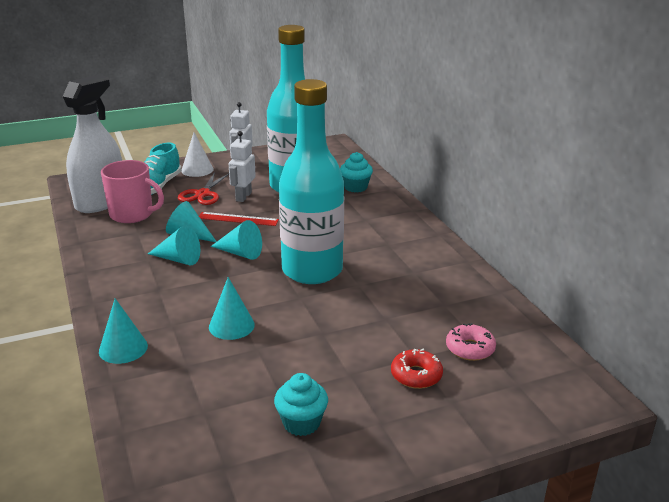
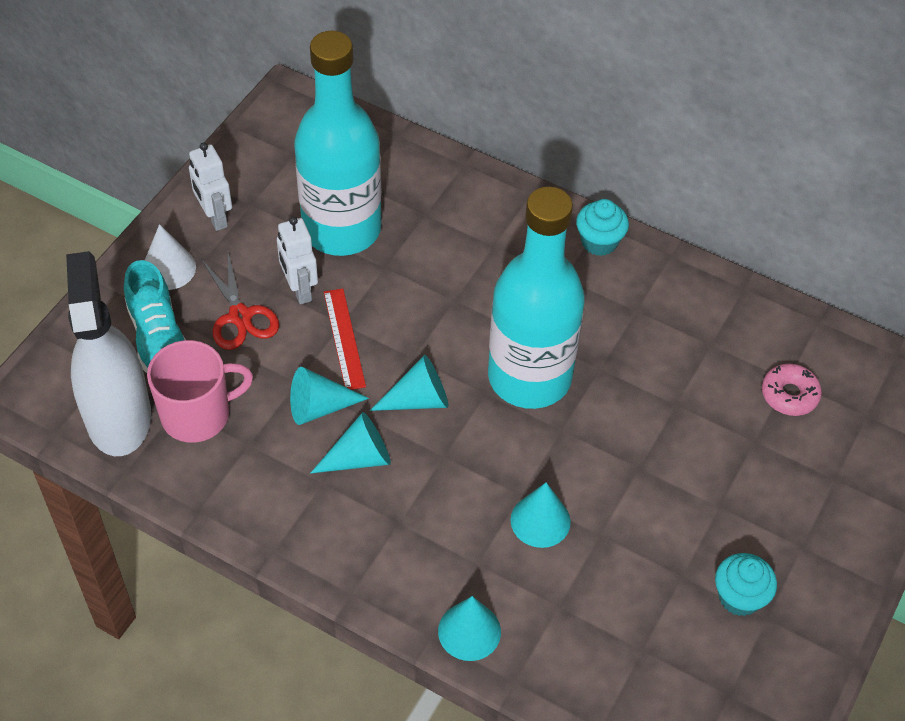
camera: 40 degrees left, 25 degrees up
red ruler [199,212,279,226] -> red ruler turned 75 degrees counterclockwise [324,288,366,390]
turquoise cupcake [340,152,373,192] -> turquoise cupcake moved to [576,199,629,256]
red donut [391,349,443,389] -> none

